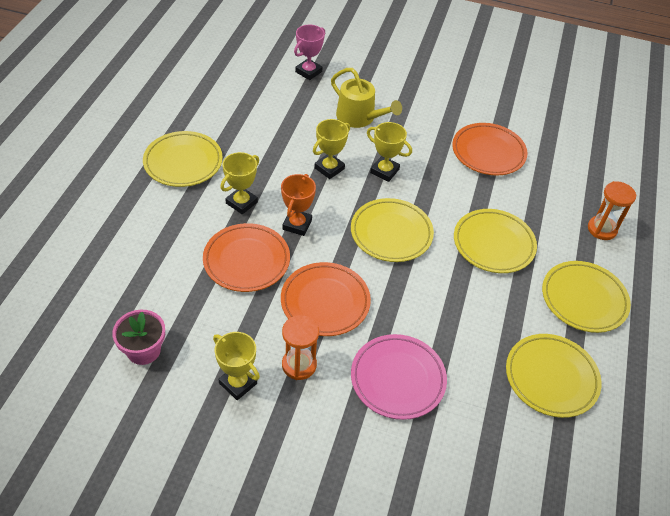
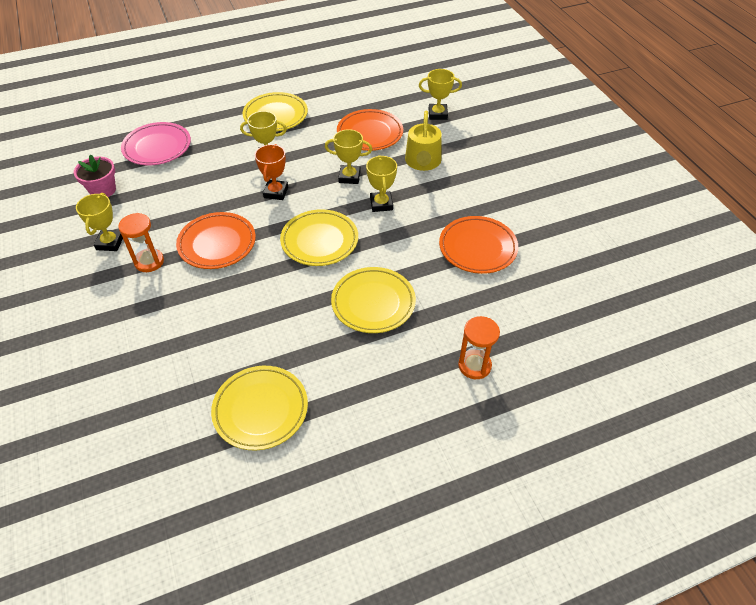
camera: 55 degrees right, 0 degrees up
orange plate [203,223,290,292] -> orange plate moved to [337,109,403,151]
orange trophy [281,174,316,236] -> orange trophy turned 60 degrees counterclockwise [255,144,288,200]
pink trophy [294,25,325,80] -> yellow trophy [419,69,462,120]
pink plate [351,334,447,420] -> pink plate moved to [121,122,191,166]
yellow plate [542,261,631,333] -> none

